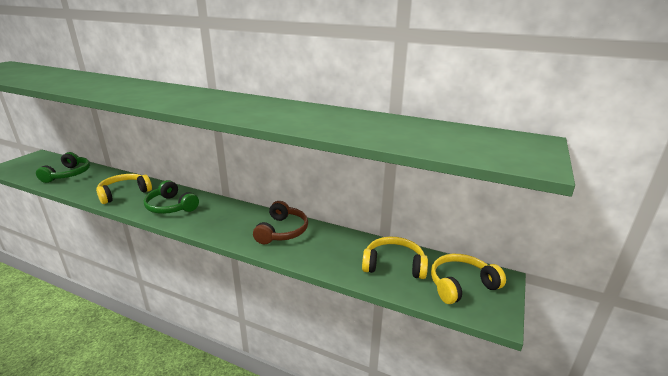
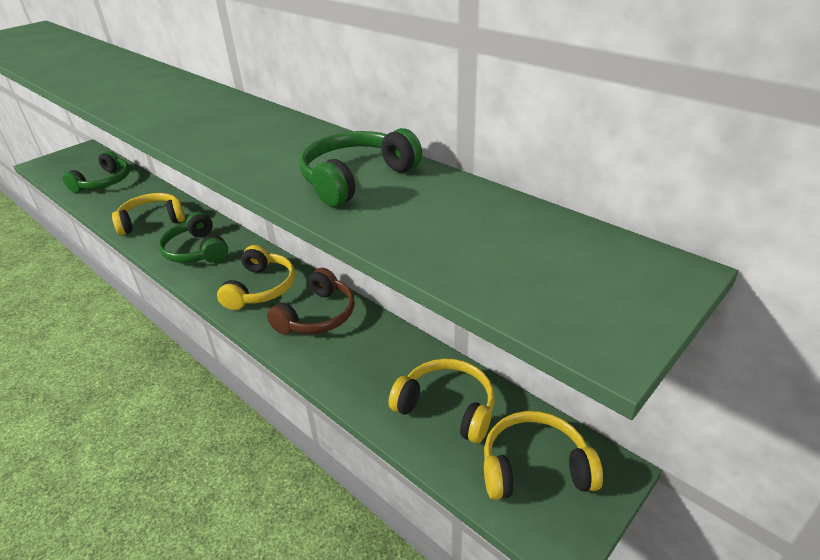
camera: 20 degrees right, 10 degrees up
none -> yellow headphones [217,245,295,310]
none -> green headphones [300,128,422,207]

